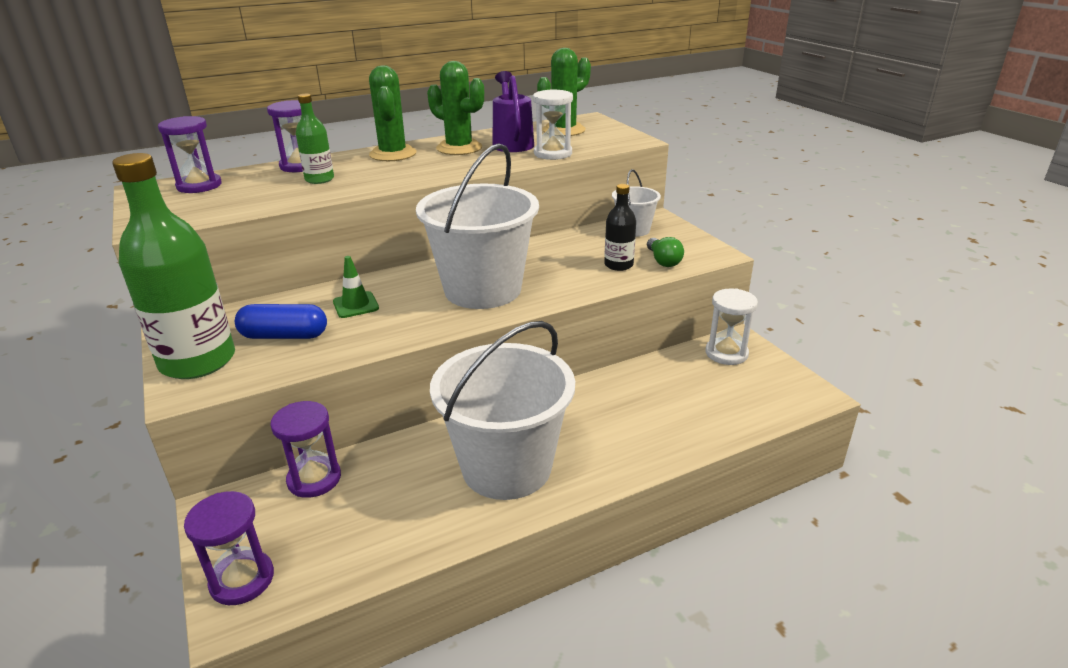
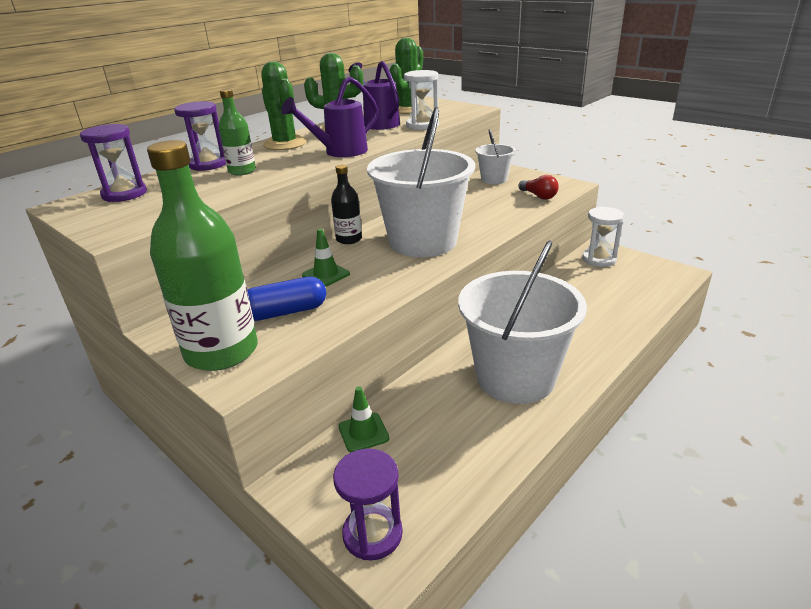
camera: 20 degrees left, 0 degrees up
purple hourglass [270,401,341,498] -> green traffic cone [338,386,389,452]
black bottle [604,184,636,271] -> black bottle moved to [331,165,362,244]
green light bulb [647,237,684,267] -> red light bulb [518,175,559,200]
none -> purple watering can [281,76,379,157]

